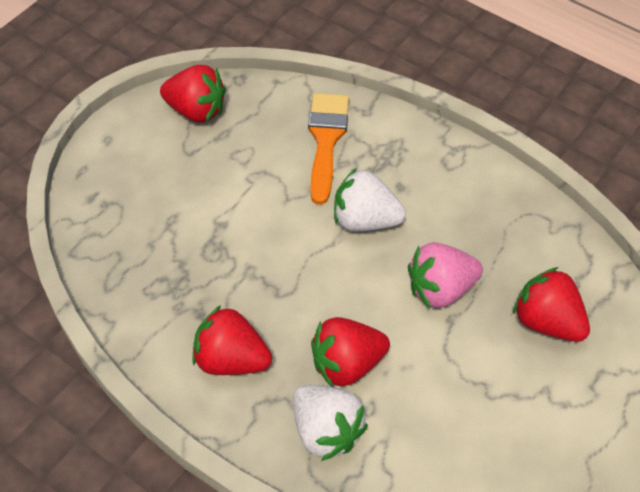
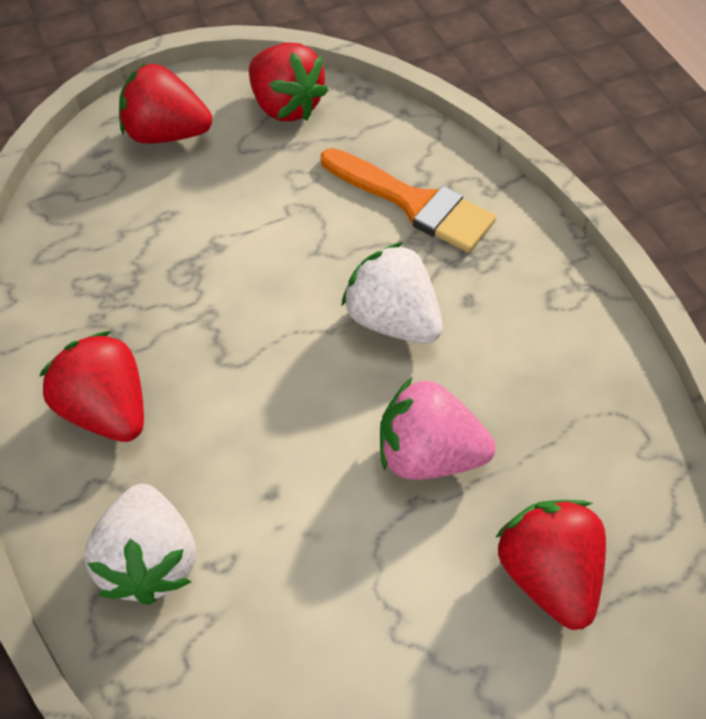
camera: 30 degrees right, 0 degrees up
orange brush [308,93,349,205] -> orange brush turned 90 degrees clockwise [321,148,496,252]
red strawberry [311,317,390,387] -> red strawberry moved to [119,63,212,144]

